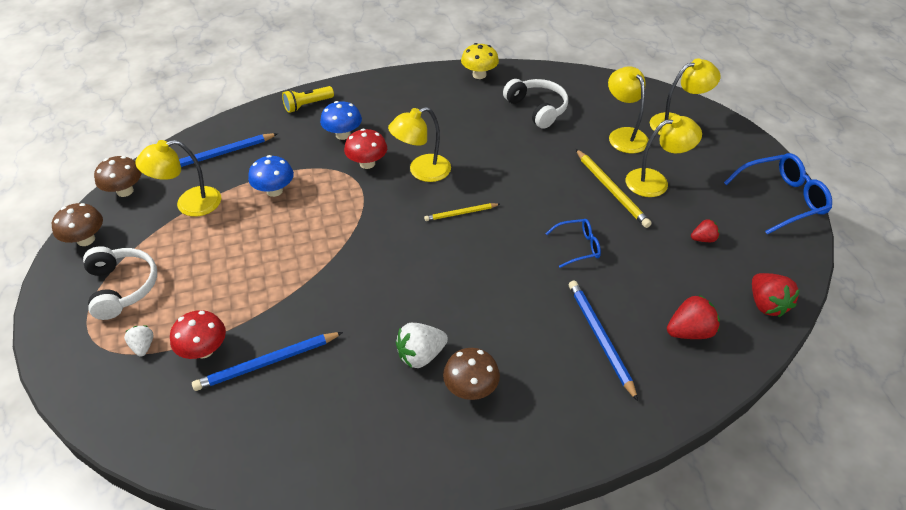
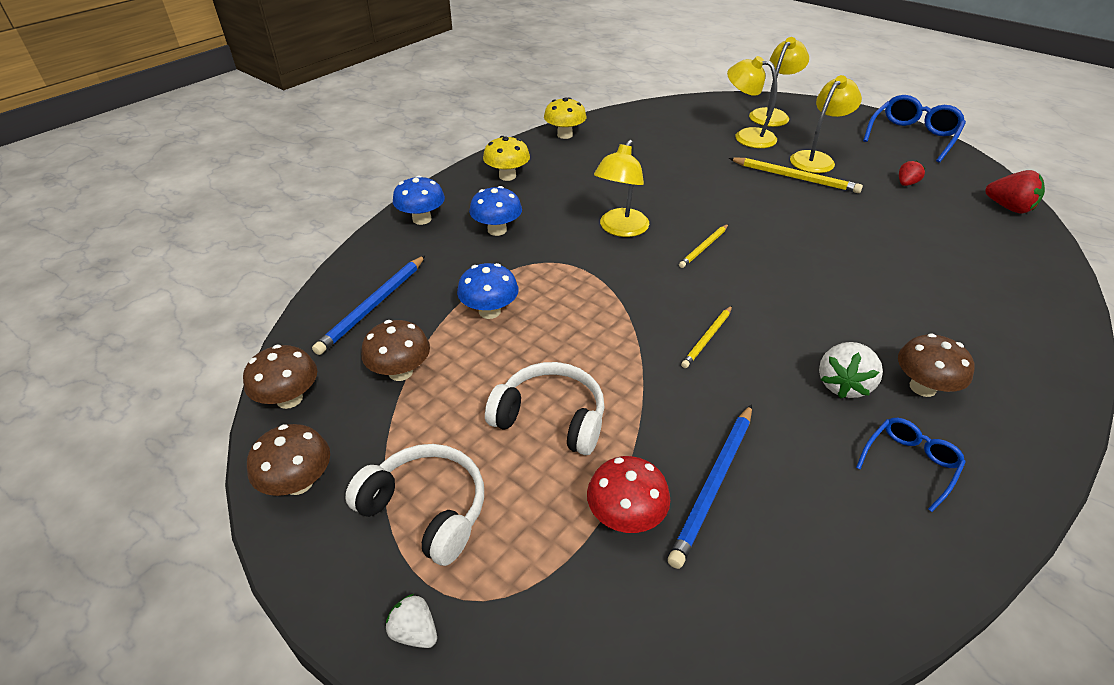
camera: 35 degrees left, 5 degrees down
white strawberry [124,326,154,357] -> white strawberry moved to [386,594,437,648]
yellow lamp [135,140,221,217] -> brown mushroom [361,320,430,381]
yellow flashlight [282,86,334,113] -> blue mushroom [393,175,445,225]
red mushroom [344,129,387,169] -> none
white headphones [503,79,568,129] -> white headphones moved to [485,362,605,455]
blue glasses [545,219,601,268] -> blue glasses moved to [856,418,966,512]
blue pencil [569,280,638,401] -> none
red strawberry [667,295,720,339] -> none
none -> yellow mushroom [483,136,530,181]
none -> yellow pencil [681,306,732,368]

